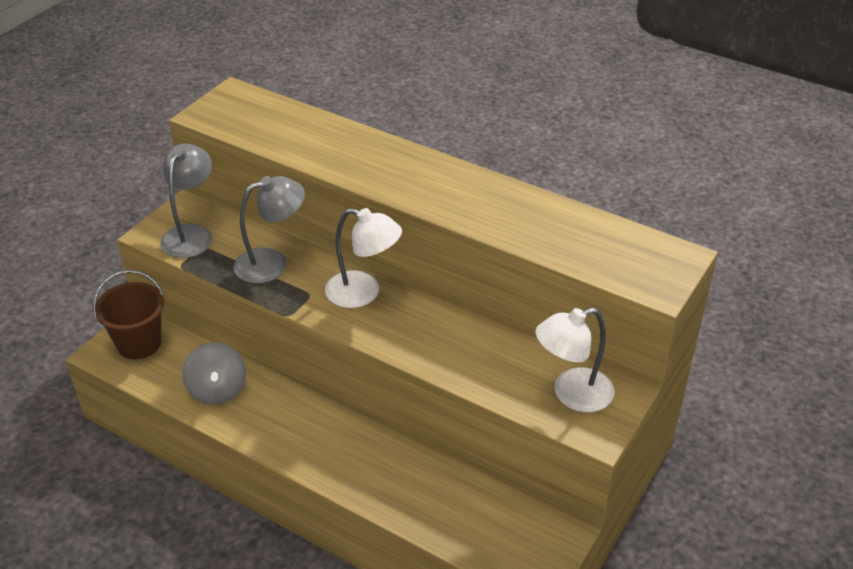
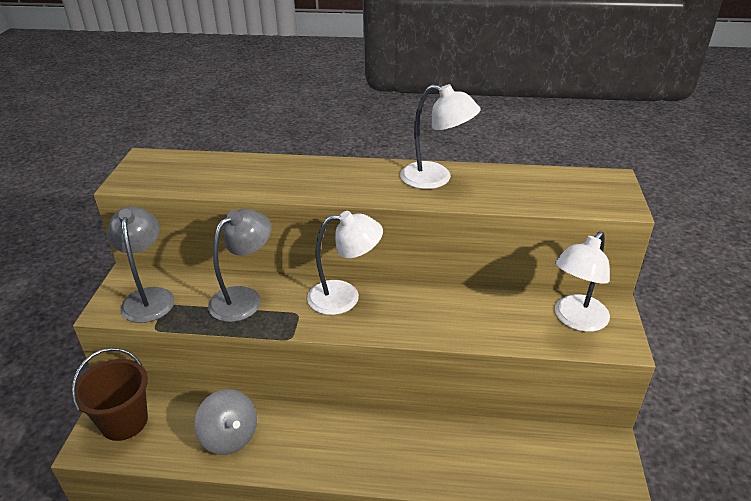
camera: 25 degrees left, 5 degrees down
none -> white lamp [400,84,481,189]

